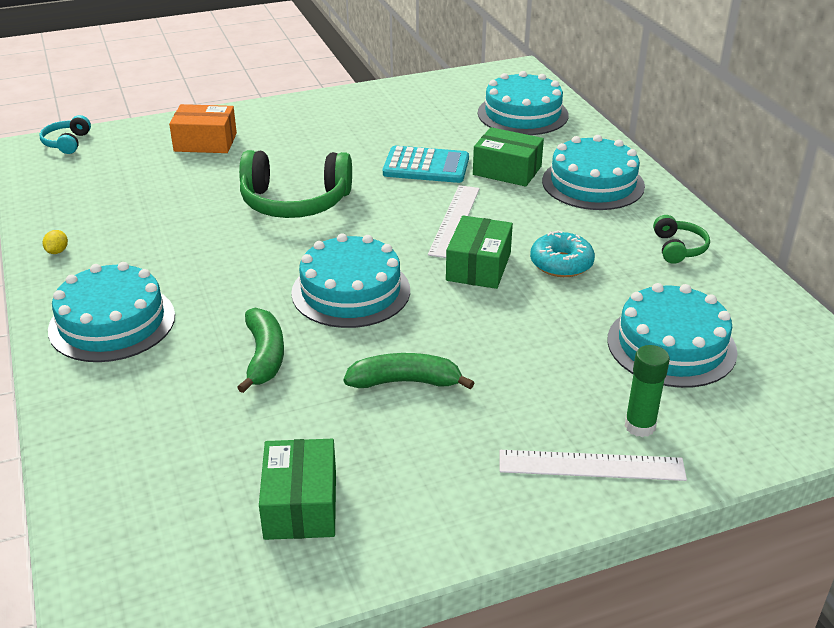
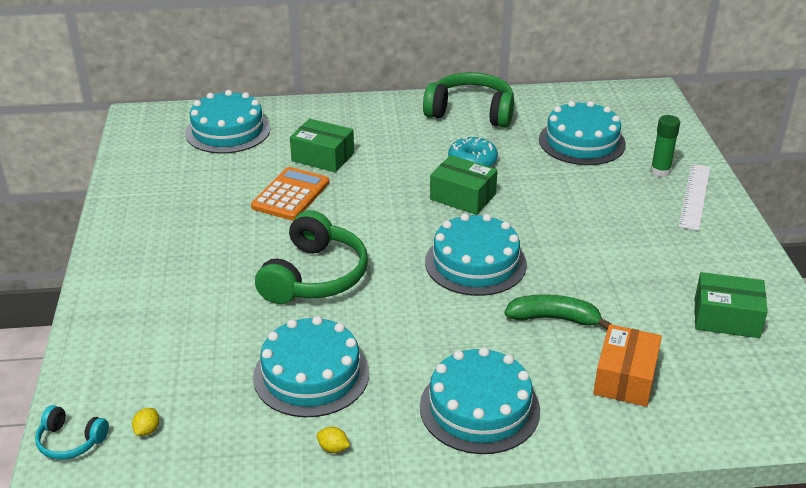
camera: 75 degrees left, 0 degrees up
orange box [169,104,237,153] -> orange box moved to [593,324,662,407]
green banana [344,353,474,389] -> none
turquoise calculator [383,146,469,183] -> orange calculator [251,167,329,220]
white ruler [428,185,480,258] -> none
green box [473,127,544,187] -> green box turned 75 degrees clockwise [290,119,354,172]
turquoise cake [542,135,645,210] -> turquoise cake moved to [253,316,369,417]
green headphones [653,215,710,264] -> green headphones [423,72,514,128], size x2.01
none -> yellow lemon [132,408,159,436]

